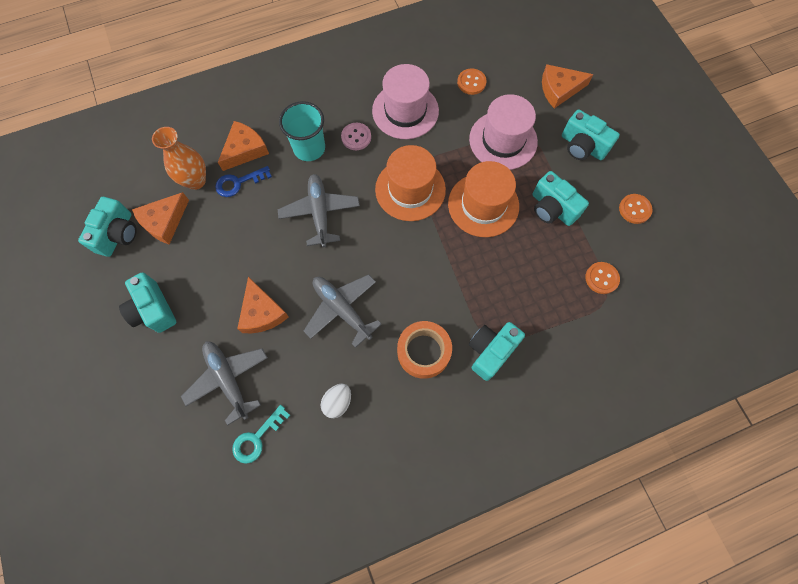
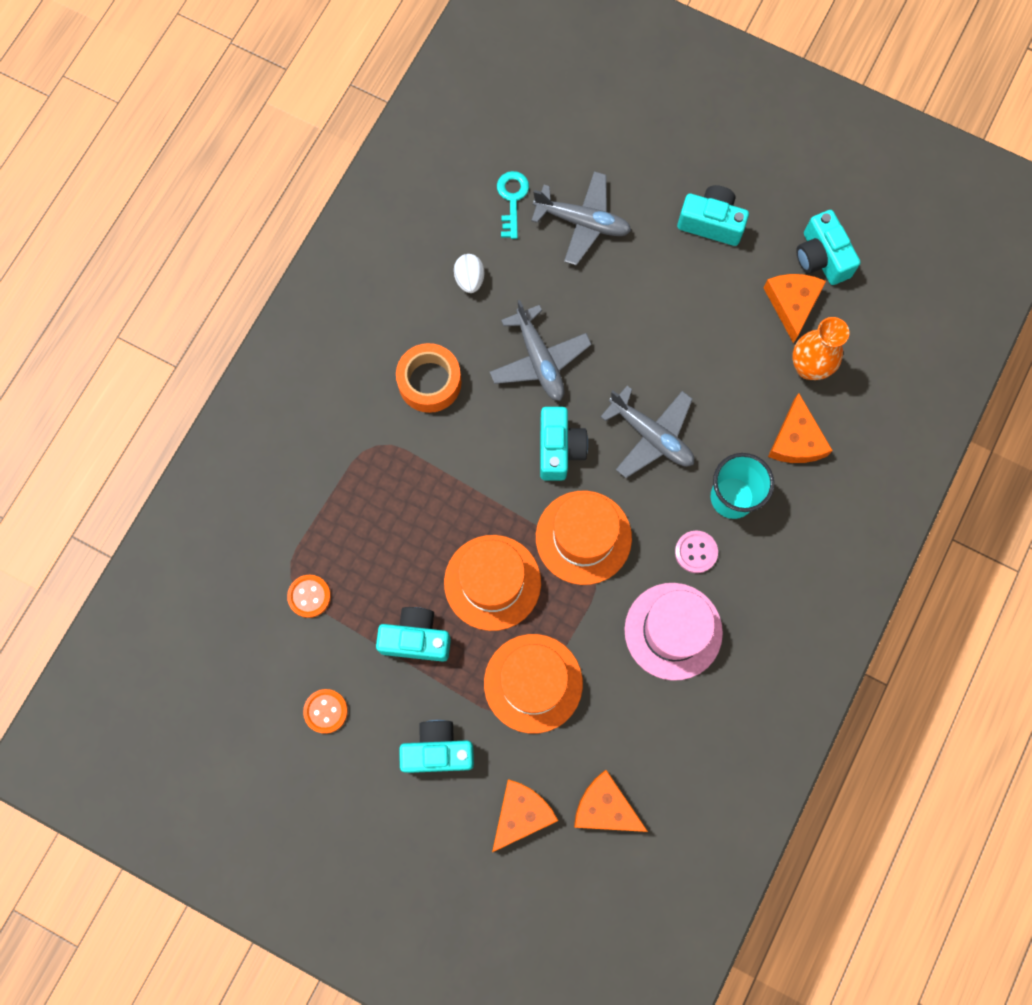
camera: 140 degrees right, 5 degrees up
blue key [215,166,272,197] -> none
orange cheese [237,277,289,333] -> orange cheese moved to [574,770,648,832]
grey plane [304,275,382,348] -> grey plane turned 60 degrees clockwise [490,300,592,401]
orange button [457,68,487,95] -> none
pink hat [469,94,538,170] -> orange hat [484,634,583,734]
turquoise camera [469,322,525,381] -> turquoise camera moved to [540,407,588,481]

